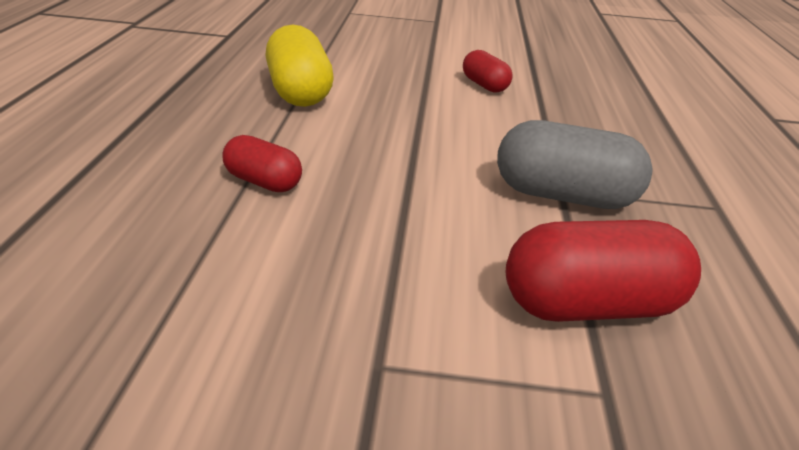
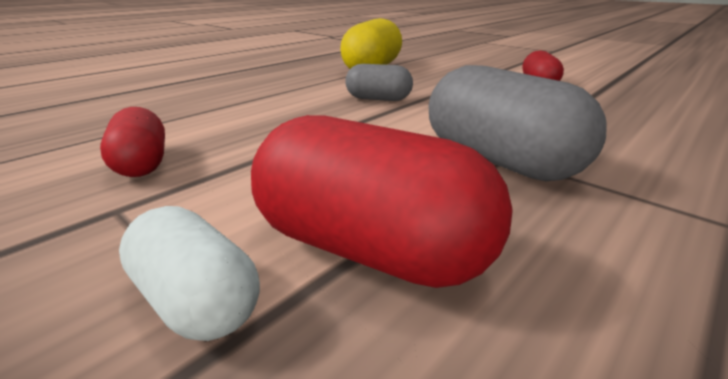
camera: 40 degrees right, 5 degrees down
red capsule [223,135,302,192] -> red capsule moved to [100,107,165,177]
none -> white capsule [119,206,260,341]
none -> grey capsule [345,64,413,101]

